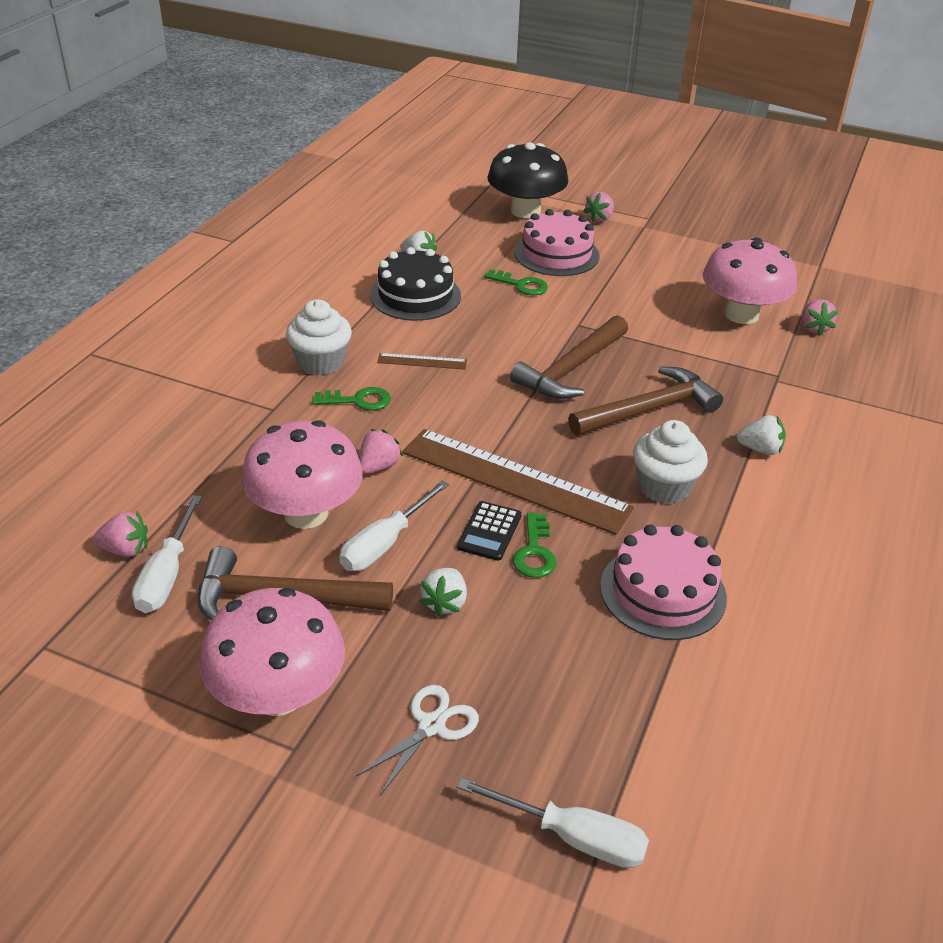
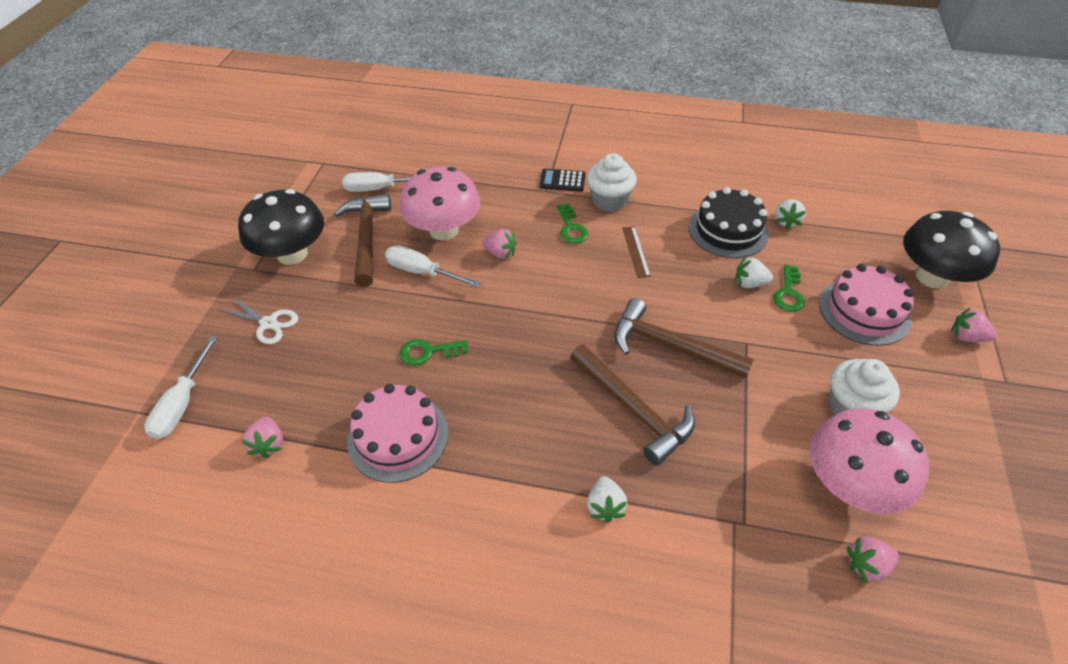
camera: 80 degrees right, 10 degrees up
pink strawberry [93,511,148,557] -> pink strawberry moved to [241,417,283,458]
pink mushroom [199,588,345,716] -> black mushroom [238,189,324,265]
brown ruler [402,429,634,535] -> none
white strawberry [420,568,467,617] -> white strawberry moved to [735,256,773,288]
black calculator [457,501,522,561] -> black calculator moved to [540,169,586,192]
white cupcake [633,420,708,504] -> white cupcake moved to [829,359,900,414]

